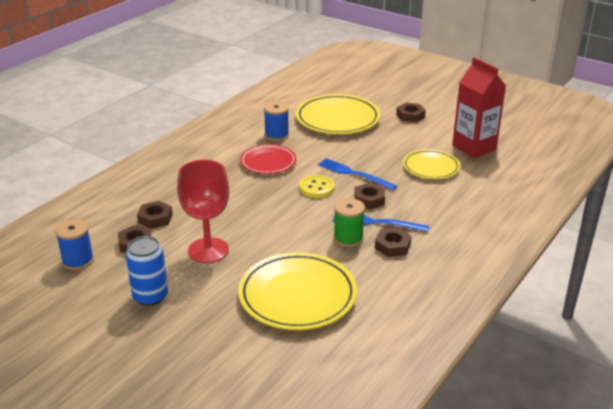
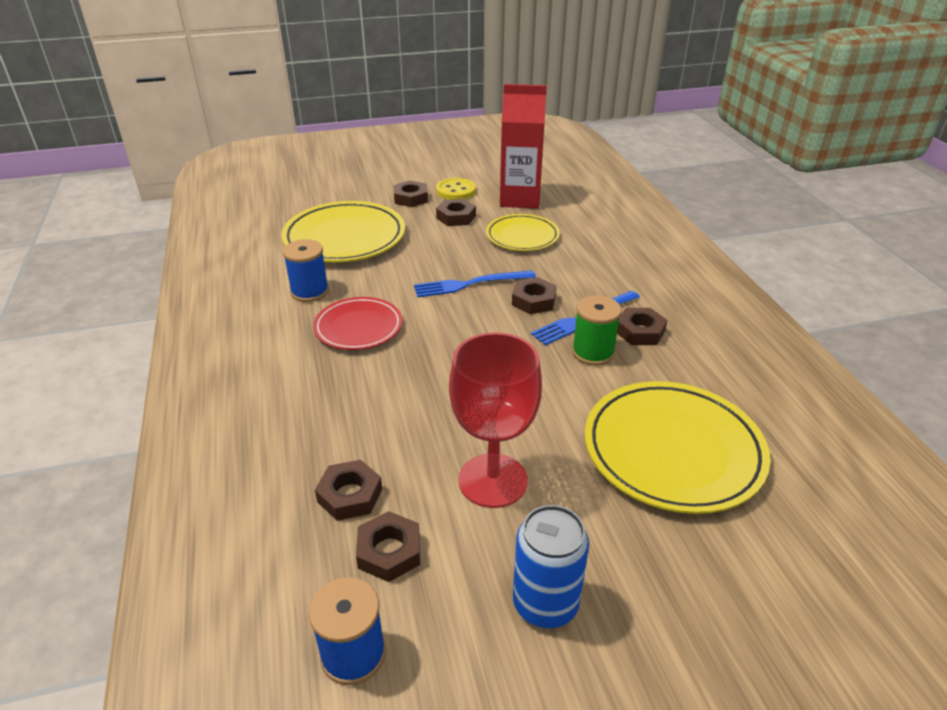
camera: 50 degrees left, 5 degrees up
yellow button [299,175,335,198] -> yellow button moved to [436,178,476,200]
none -> brown nut [436,199,476,226]

